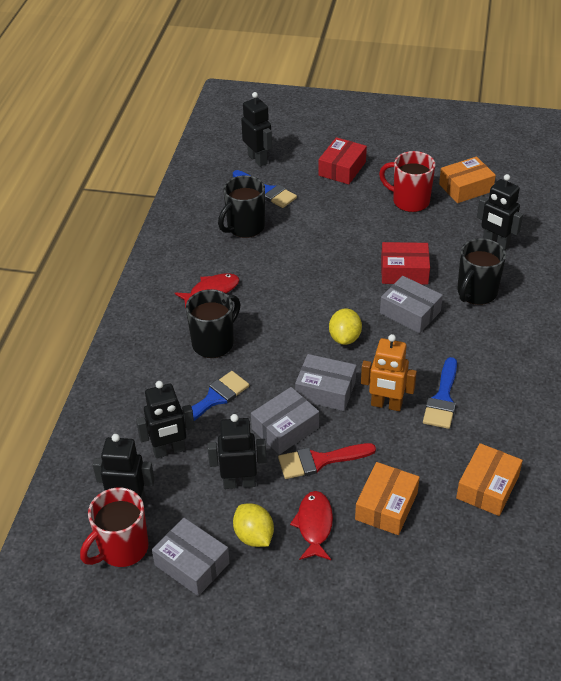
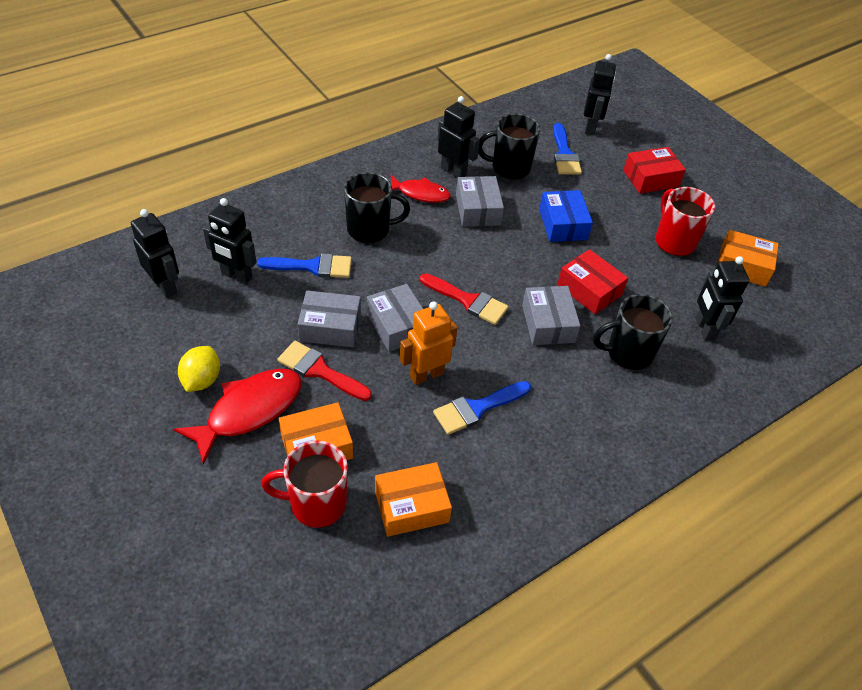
camera: 40 degrees right, 5 degrees up
red mug [80,488,149,567] -> red mug moved to [261,441,348,528]
grey box [152,518,230,596] -> grey box moved to [456,176,504,227]
black robot [207,414,267,489] -> black robot moved to [437,96,480,178]
red fish [290,491,333,560] -> red fish [174,369,302,465], size x1.56
yellow lemon [329,308,362,345] -> red brush [420,273,509,325]
orange robot [361,334,417,411] -> orange robot turned 90 degrees clockwise [400,301,458,385]
none -> blue box [539,190,593,242]

